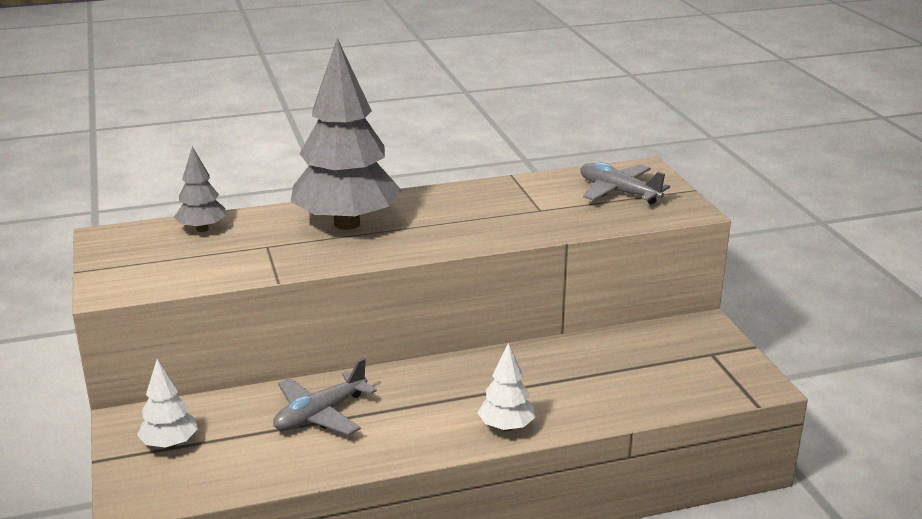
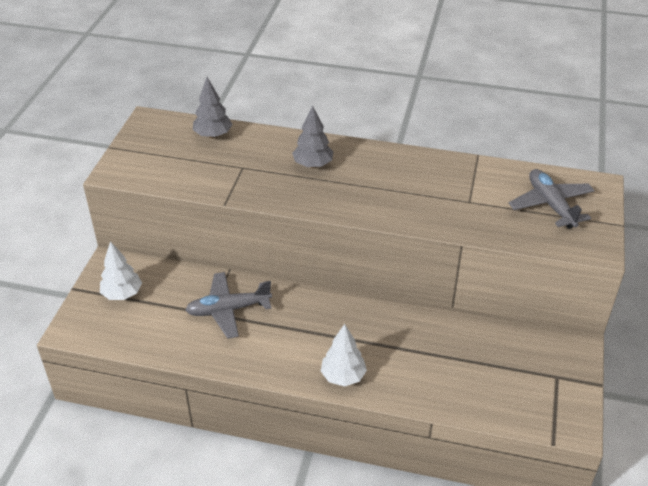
camera: 30 degrees right, 15 degrees up
grey tree [291,38,402,230] -> grey tree [292,105,334,168], size x0.46

